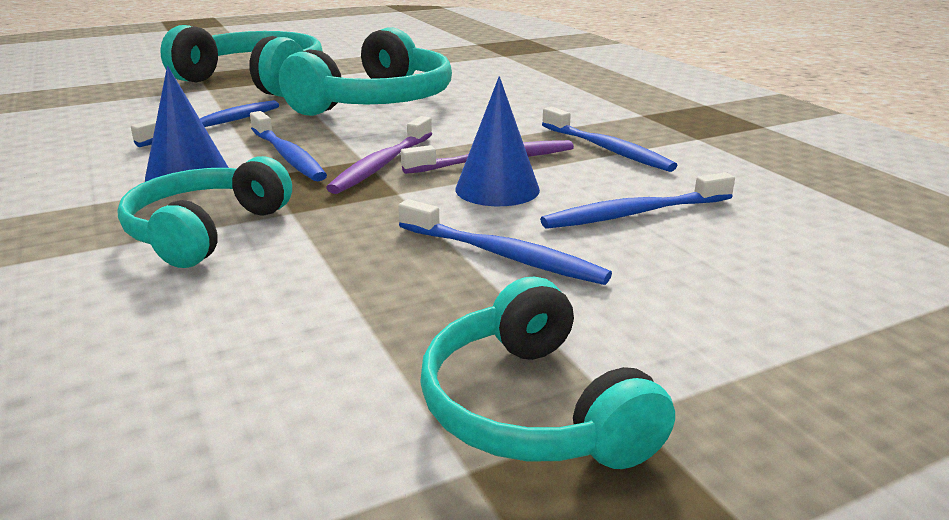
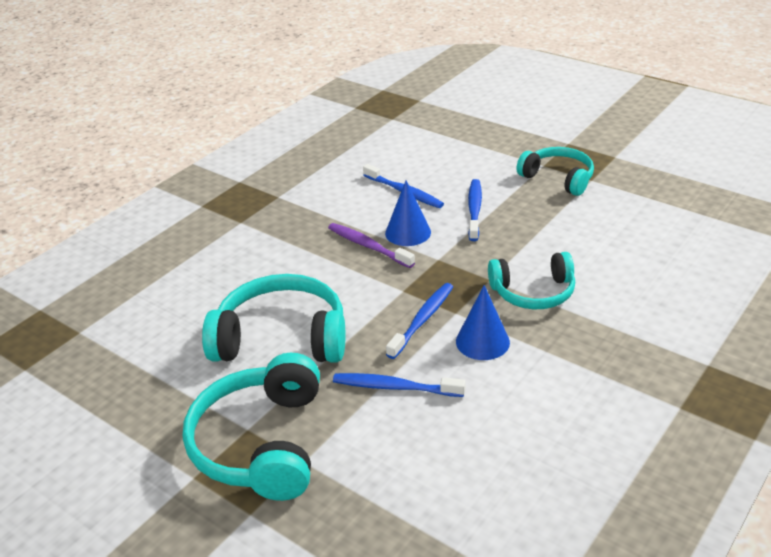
camera: 115 degrees left, 10 degrees up
purple toothbrush [326,116,432,194] -> none
turquoise headphones [420,277,675,469] -> turquoise headphones turned 90 degrees counterclockwise [516,147,594,196]
blue toothbrush [542,107,677,172] -> none

